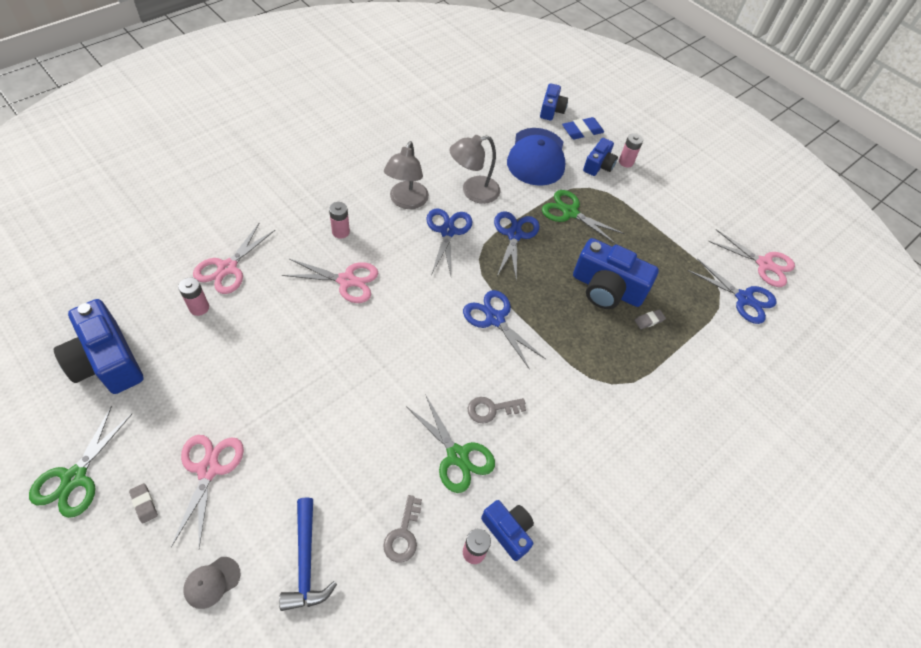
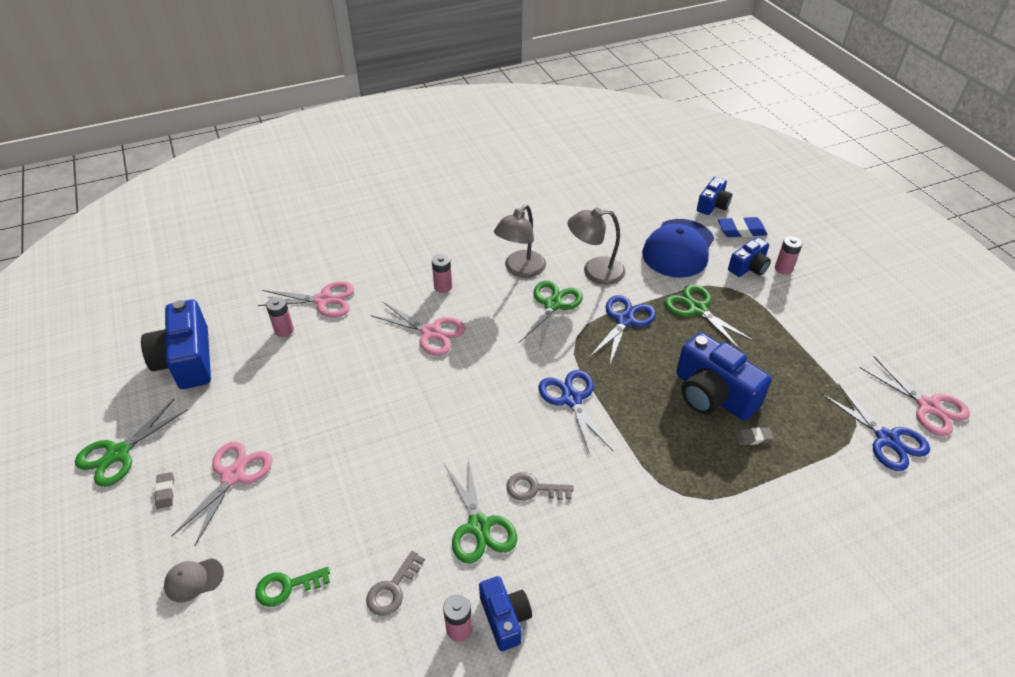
camera: 25 degrees right, 10 degrees down
pink scissors [193,223,275,294] -> pink scissors turned 135 degrees counterclockwise [258,281,354,317]
blue hammer [279,497,337,611] -> green key [255,567,330,607]
blue scissors [426,208,472,276] -> green scissors [519,281,583,349]

